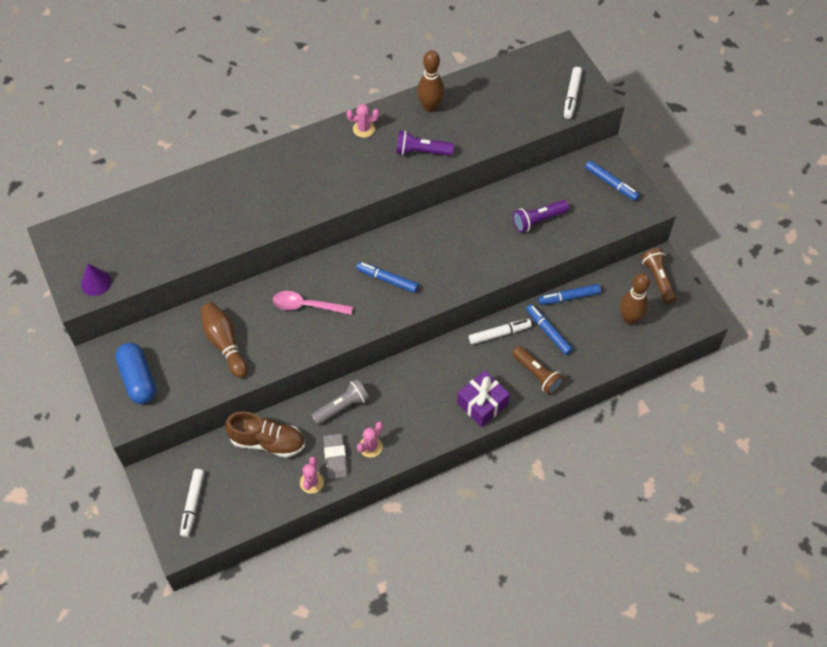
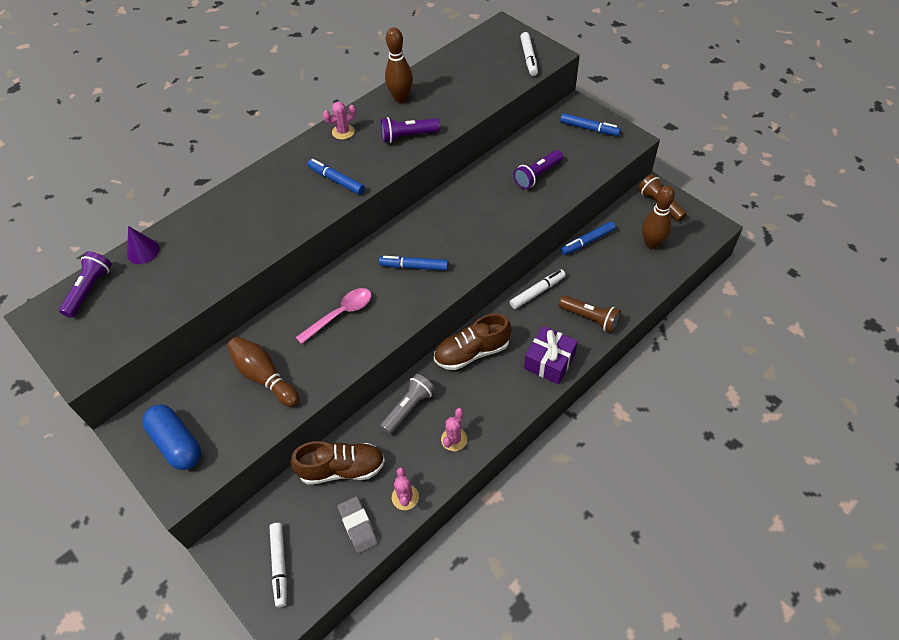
camera: 15 degrees left, 5 degrees down
purple cone [81,264,112,296] -> purple cone moved to [127,226,160,264]
pink spoon [273,291,353,315] -> pink spoon turned 150 degrees clockwise [296,288,371,344]
grey eraser [323,433,348,479] -> grey eraser moved to [338,496,378,553]
blue marker [526,304,573,355] -> blue marker moved to [307,159,365,195]
none -> purple flashlight [59,251,112,318]
none -> brown shoe [434,313,511,370]

